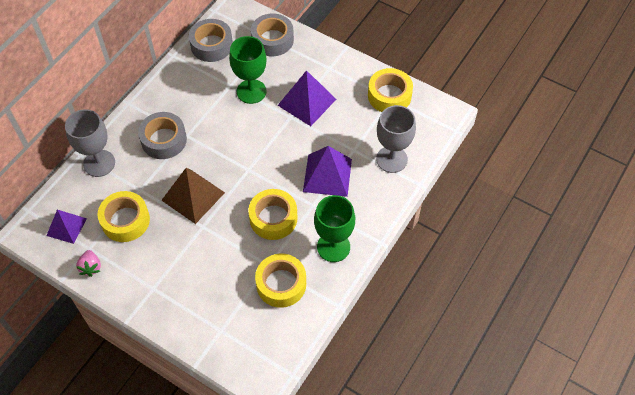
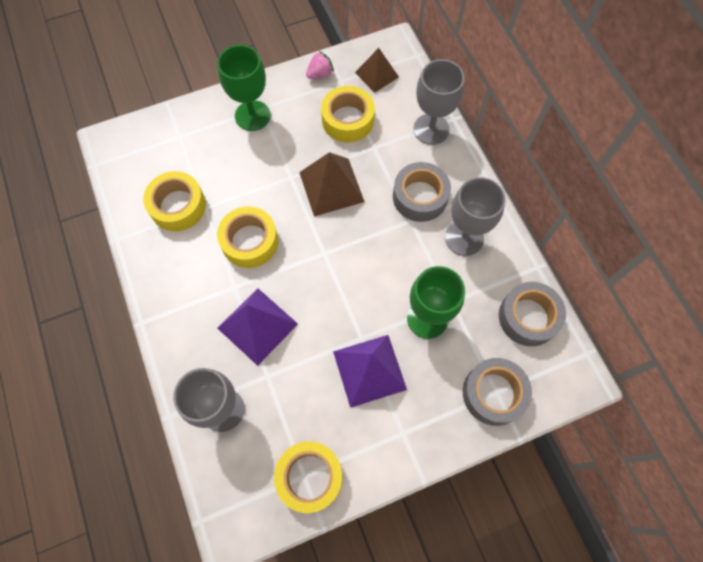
camera: 125 degrees right, 10 degrees up
purple pyramid [46,210,87,244] -> brown pyramid [355,48,399,93]
pink strawberry [76,250,101,277] -> pink strawberry turned 120 degrees clockwise [306,51,334,79]
green goblet [314,195,355,262] -> green goblet moved to [217,45,271,131]
none -> grey goblet [445,177,506,256]

